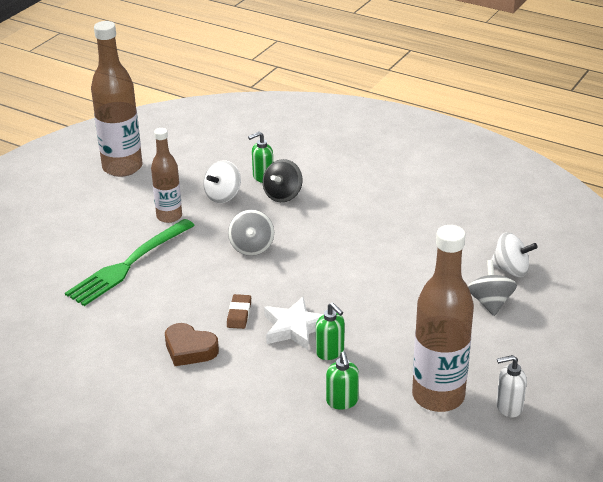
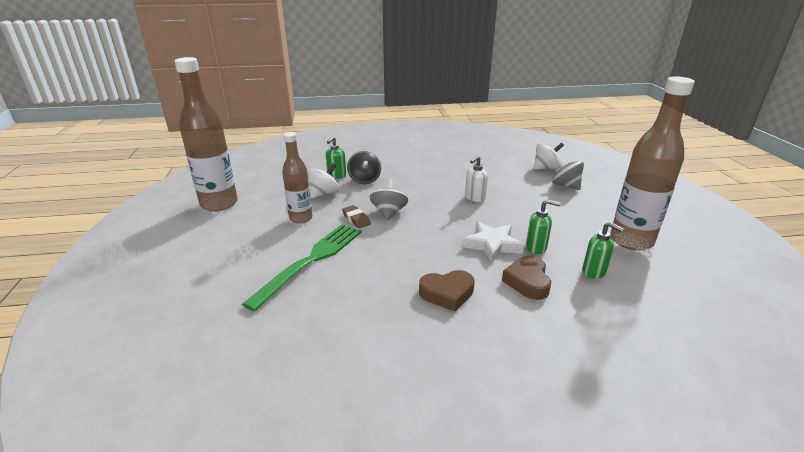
camera: 40 degrees left, 5 degrees down
green fork [65,219,195,306] -> green fork turned 150 degrees counterclockwise [242,224,362,311]
white spinning top [203,160,241,203] -> white spinning top turned 135 degrees counterclockwise [308,163,339,198]
brown eraser [227,294,251,329] -> brown eraser moved to [342,205,371,228]
grey spinning top [228,210,274,256] -> grey spinning top turned 135 degrees counterclockwise [370,179,408,221]
white soap dispenser [496,355,527,417] -> white soap dispenser moved to [465,156,488,202]
none -> brown heart [502,256,551,300]

